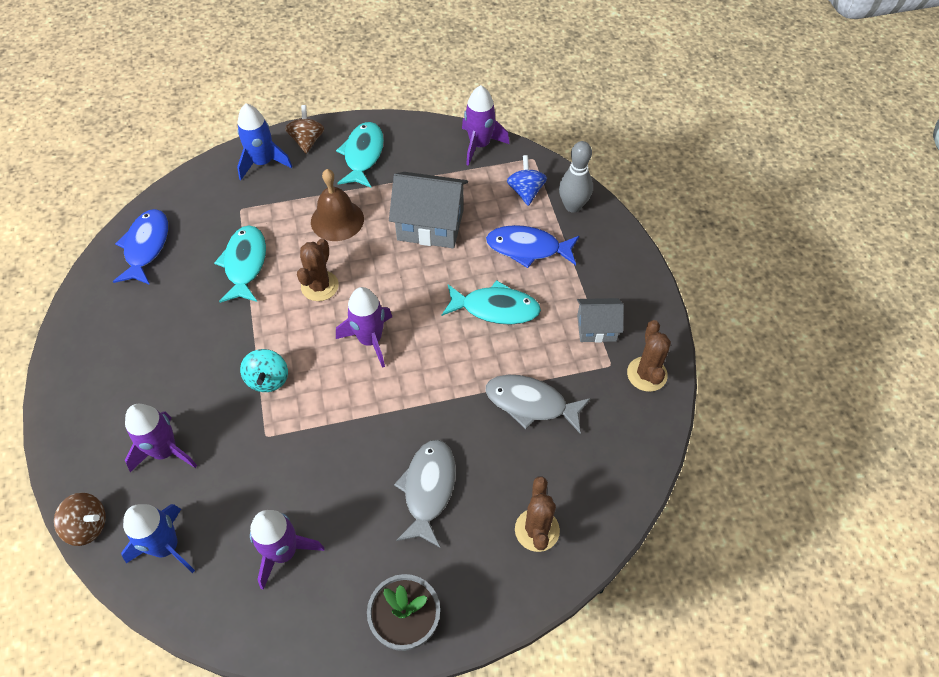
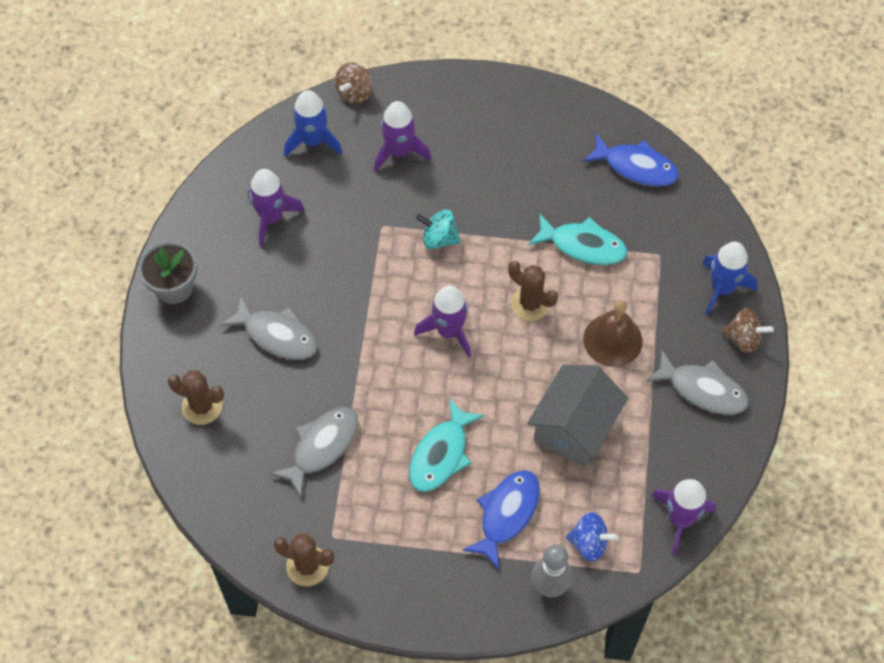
camera: 110 degrees right, 5 degrees up
turquoise fish [336,122,384,187] -> grey fish [645,349,749,415]
grey house [577,298,624,343] -> none

